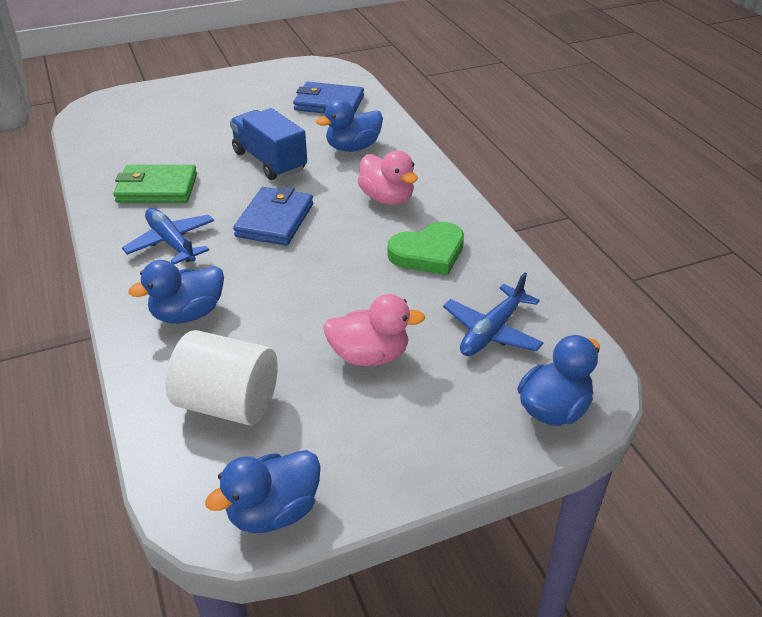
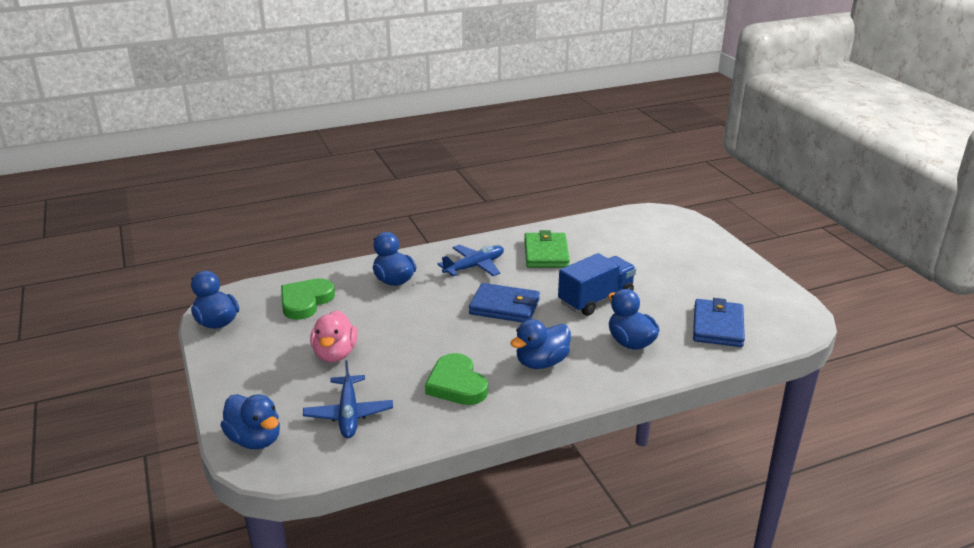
camera: 90 degrees right, 10 degrees down
white cylinder [165,330,278,425] -> green heart [281,278,335,320]
pink duck [358,150,418,205] -> blue duck [510,319,571,369]
blue plane [443,272,544,356] -> blue plane turned 135 degrees counterclockwise [303,360,393,438]

